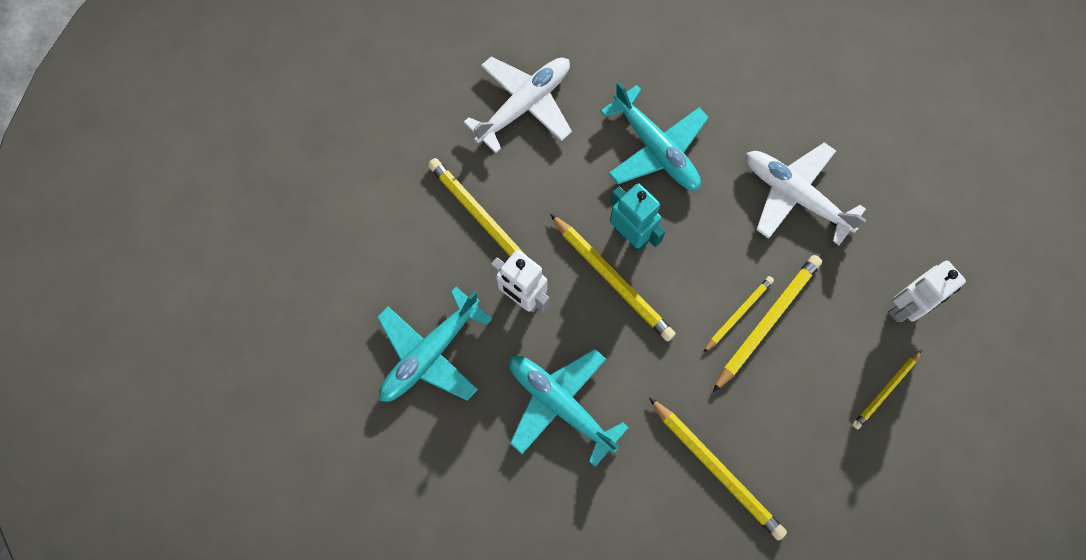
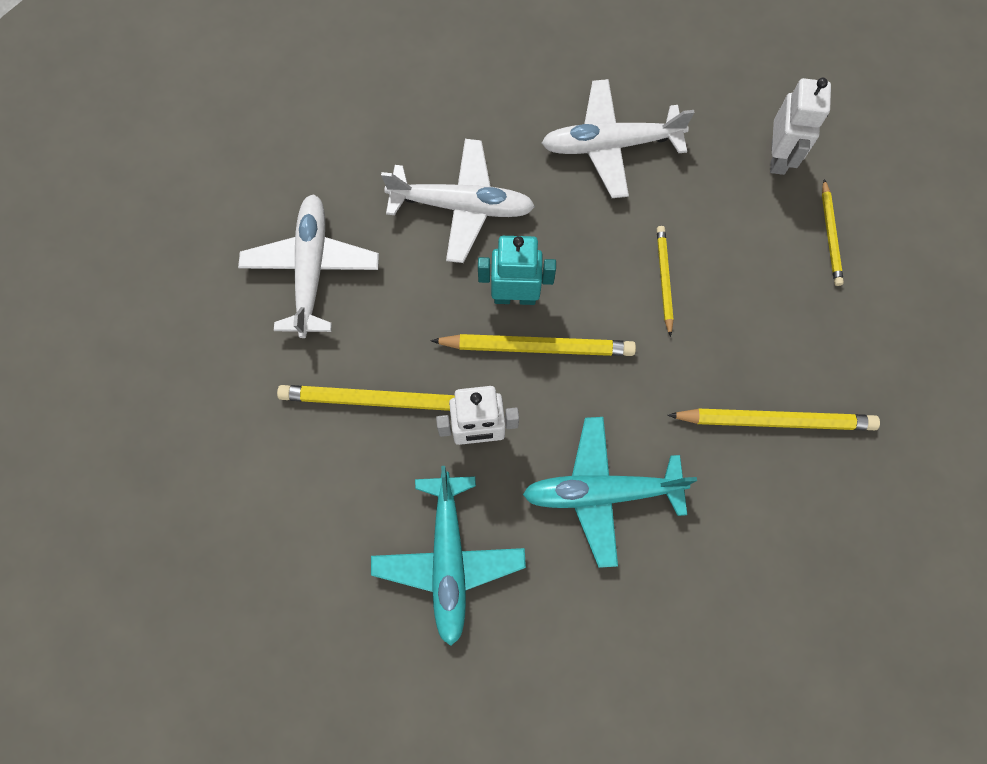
camera: 45 degrees left, 0 degrees up
turquoise plane [601,82,709,191] -> white plane [381,139,535,263]
yellow pencil [713,255,822,392] -> none

